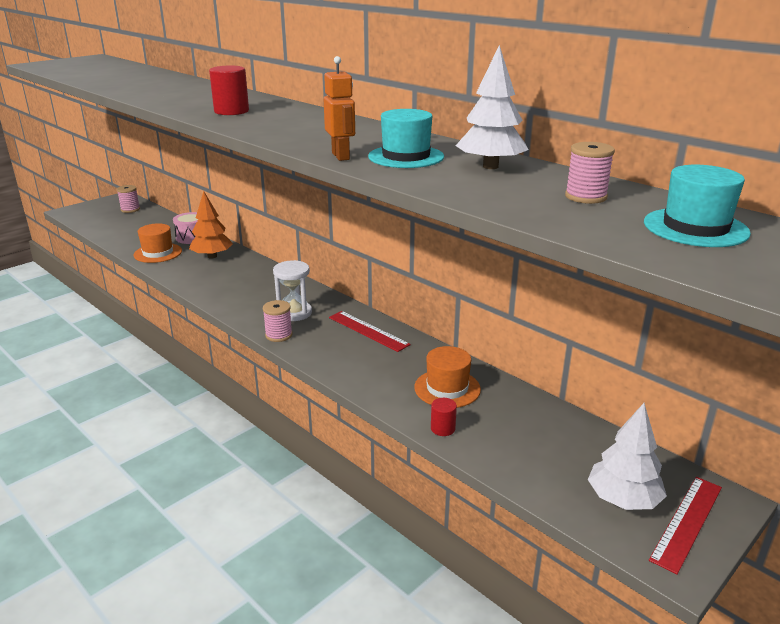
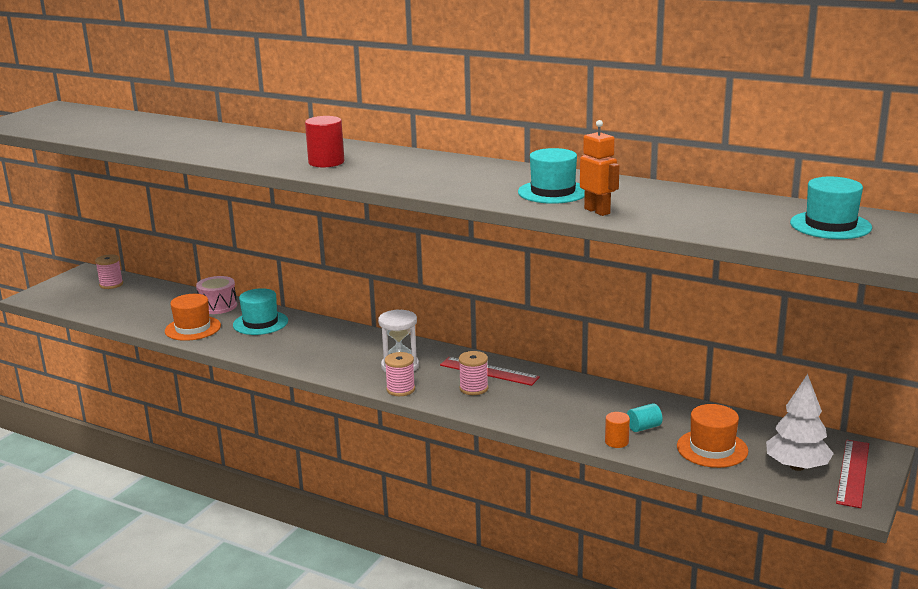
camera: 15 degrees left, 5 degrees down
orange tree [189,191,233,259] -> turquoise hat [233,288,288,335]
orange robot [323,56,355,161] -> orange robot moved to [580,120,620,216]
orange hat [414,346,481,408] -> orange hat moved to [677,404,748,468]
red cylinder [431,398,457,436] -> orange cylinder [605,412,630,448]
white tree [456,45,529,169] -> none
pink spool [565,142,615,204] -> pink spool moved to [459,351,488,395]
none -> turquoise cylinder [627,403,663,432]

